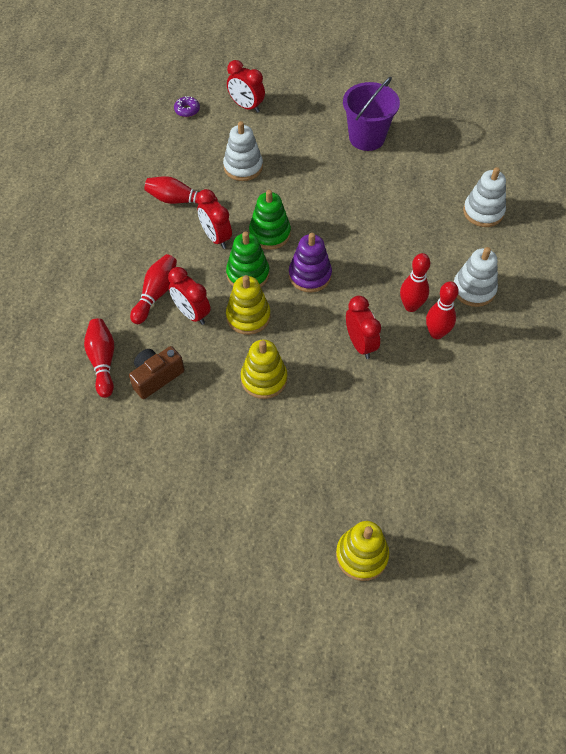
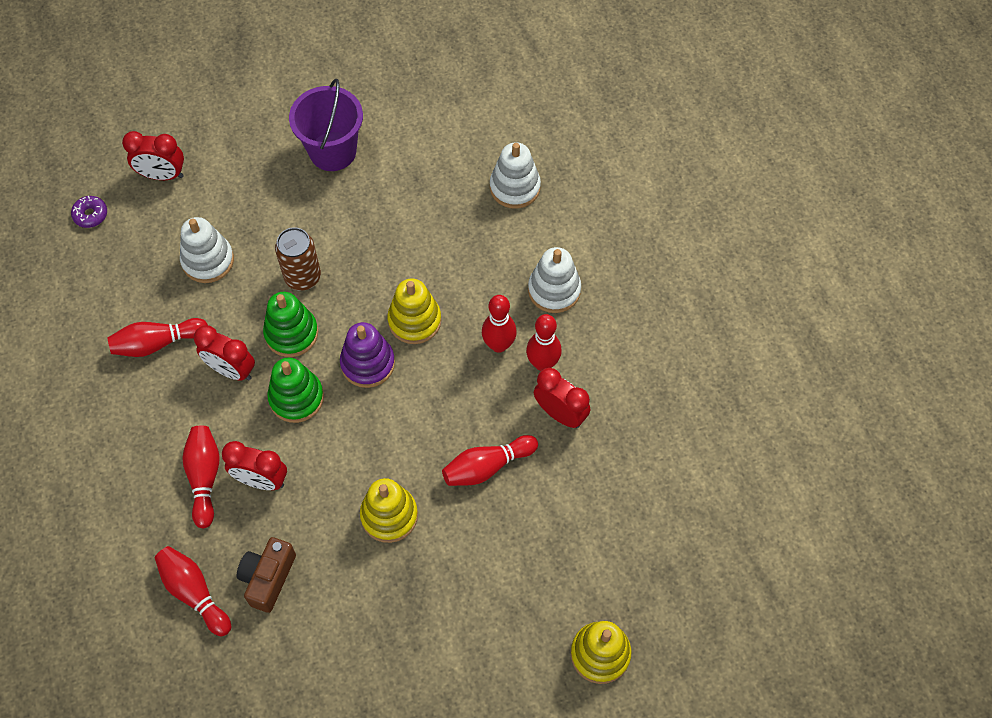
camera: 30 degrees left, 5 degrees up
yellow stacking toy [226,275,271,335] -> yellow stacking toy moved to [387,278,442,344]
red clock [346,296,381,359] -> red clock moved to [534,368,590,428]
none -> brown can [275,227,321,291]
none -> red bowling pin [442,435,538,486]

